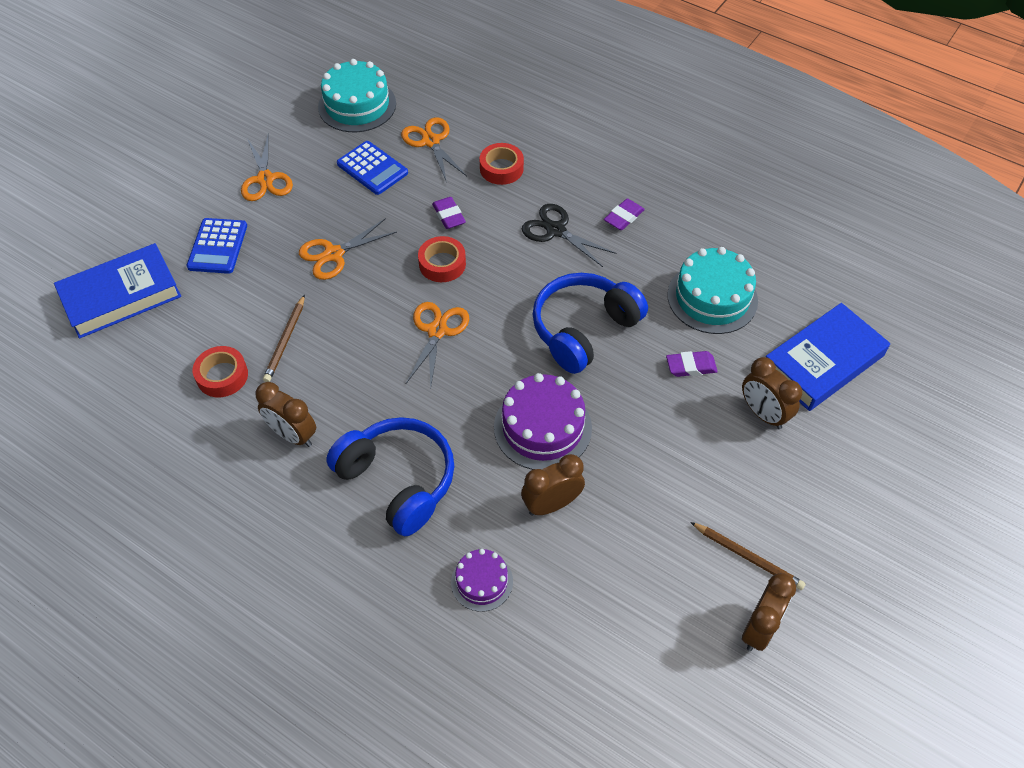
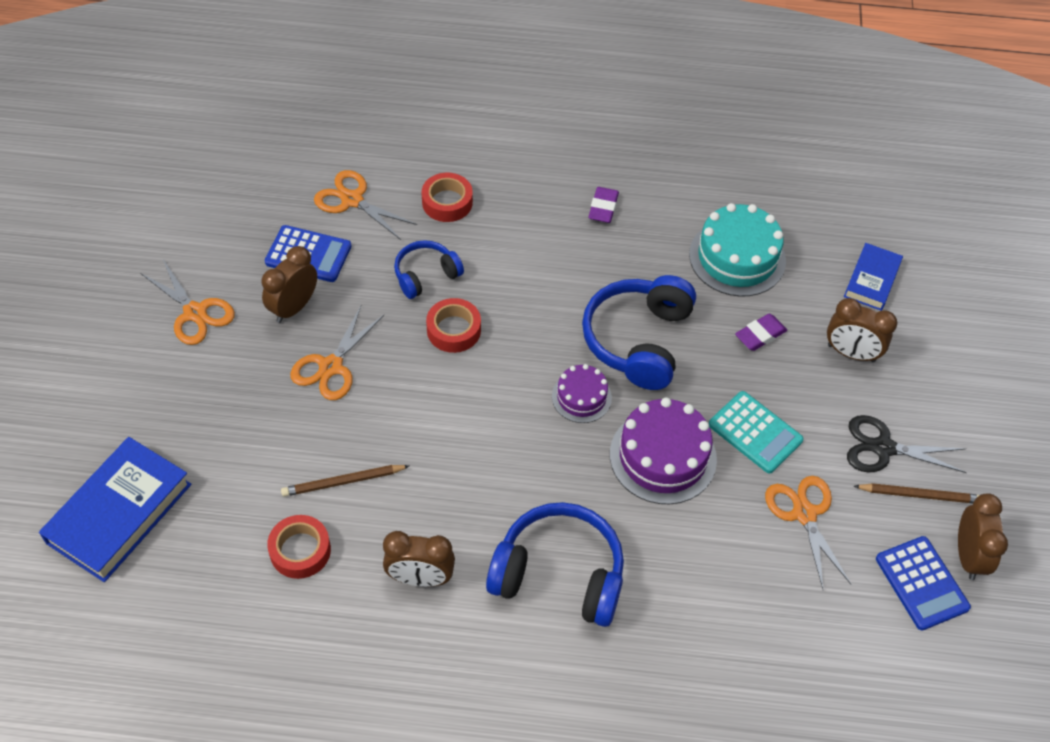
camera: 30 degrees left, 0 degrees up
blue calculator [187,218,247,274] -> blue calculator moved to [876,536,971,630]
brown pencil [263,294,305,382] -> brown pencil turned 90 degrees clockwise [281,465,409,497]
turquoise cake [318,59,396,132] -> none
orange scissors [406,302,469,388] -> orange scissors moved to [765,476,852,589]
purple eraser [432,197,466,229] -> blue headphones [394,240,464,299]
purple cake [451,549,513,612] -> purple cake moved to [552,364,612,423]
brown clock [521,454,585,516] -> brown clock moved to [262,246,317,323]
black scissors [522,204,617,267] -> black scissors moved to [847,415,967,473]
blue book [766,303,890,411] -> blue book [844,243,903,311], size x0.58
none -> turquoise calculator [709,391,804,474]

